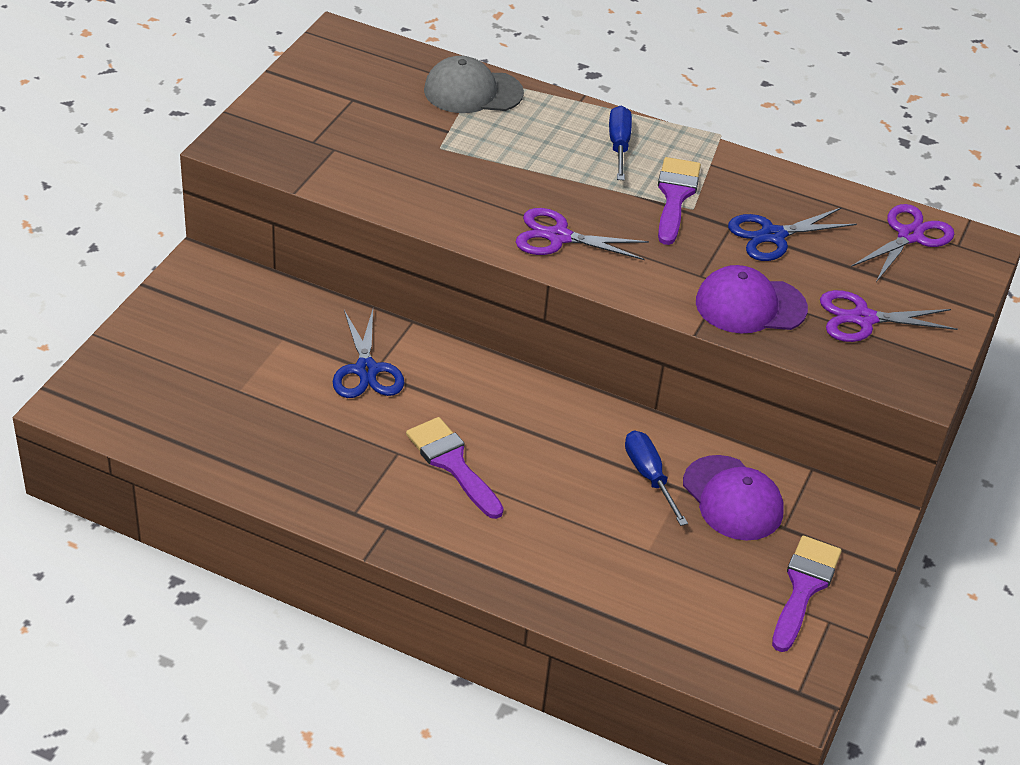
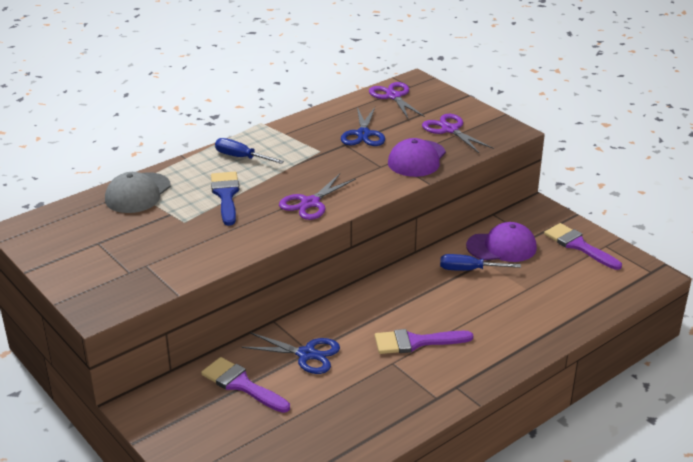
camera: 60 degrees left, 10 degrees down
purple brush [658,157,701,245] -> purple brush moved to [201,357,290,413]
purple scissors [820,290,958,342] -> purple scissors turned 120 degrees clockwise [422,114,494,153]
none -> blue brush [211,172,239,226]

